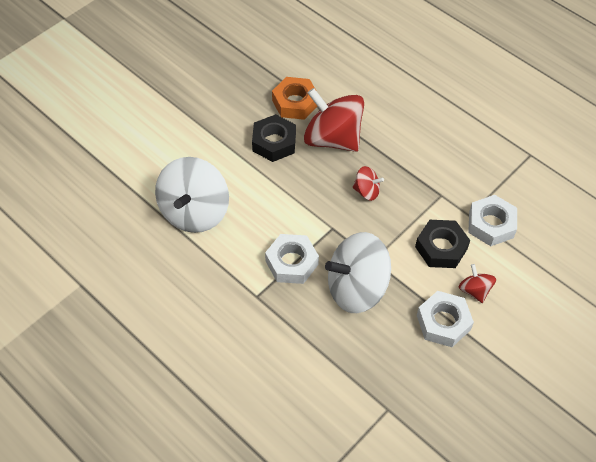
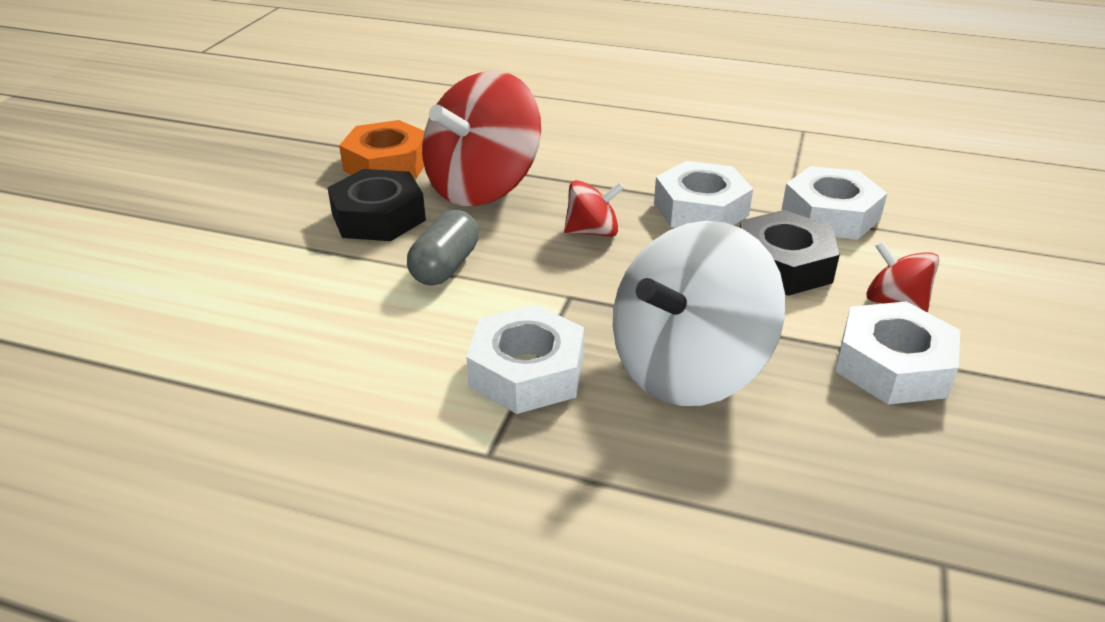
camera: 25 degrees left, 20 degrees down
white spinning top [155,157,229,233] -> none
red spinning top [304,88,364,152] -> red spinning top turned 60 degrees counterclockwise [422,71,541,206]
none -> grey capsule [407,210,479,285]
none -> white nut [654,161,753,228]

